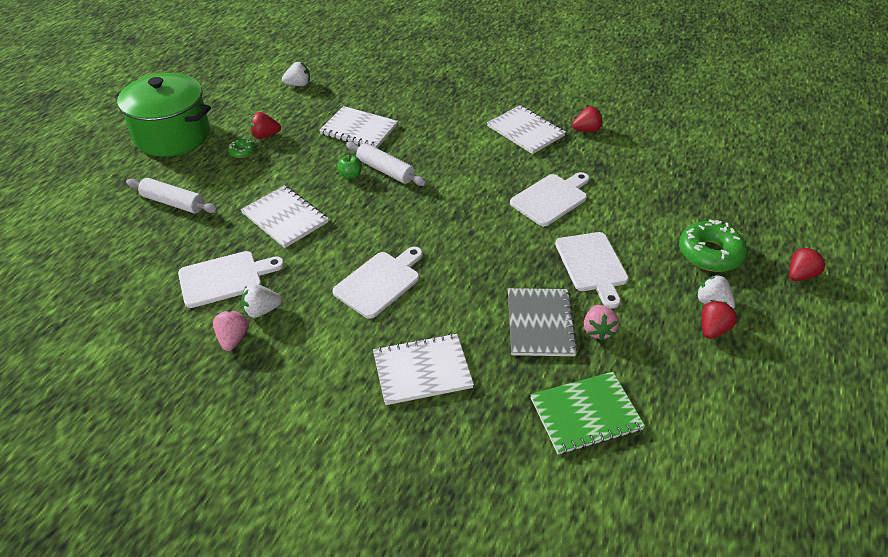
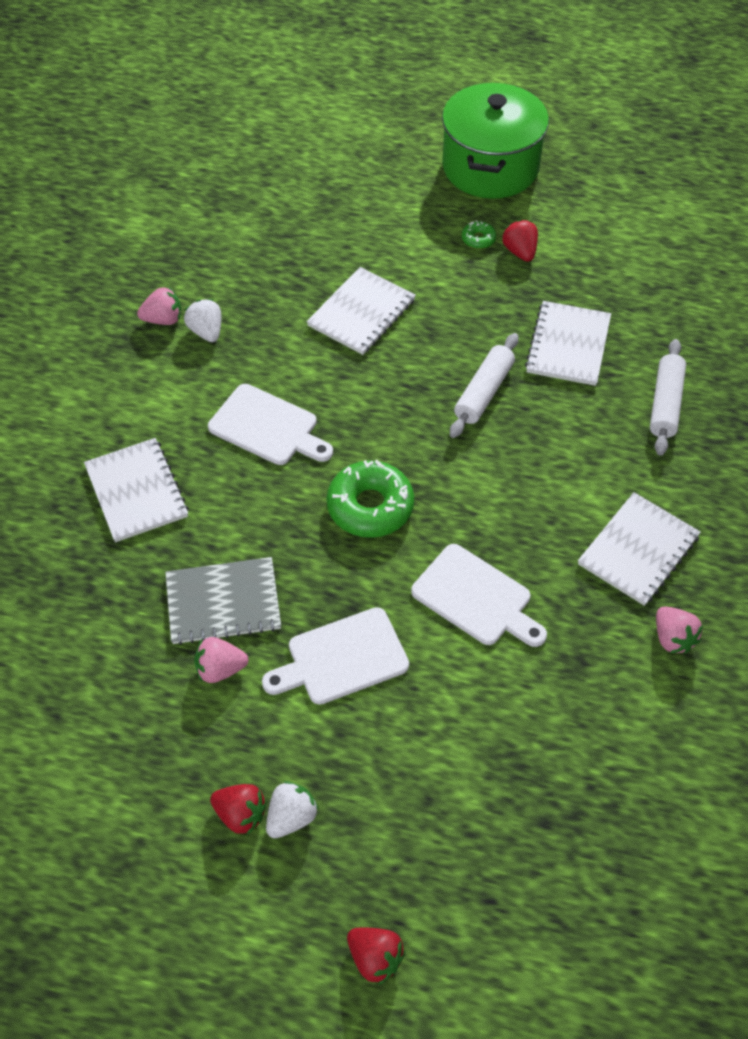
camera: 80 degrees right, 10 degrees up
white rolling pin [126,178,218,213] -> white rolling pin moved to [650,339,686,456]
white cutting board [178,251,284,308] -> none
white strawberry [282,62,310,86] -> none
green apple [337,155,362,179] -> none
green notebook [530,372,645,454] -> none
red strawberry [572,106,603,132] -> pink strawberry [656,607,703,653]
green donut [679,219,747,272] -> green donut moved to [326,460,414,538]

